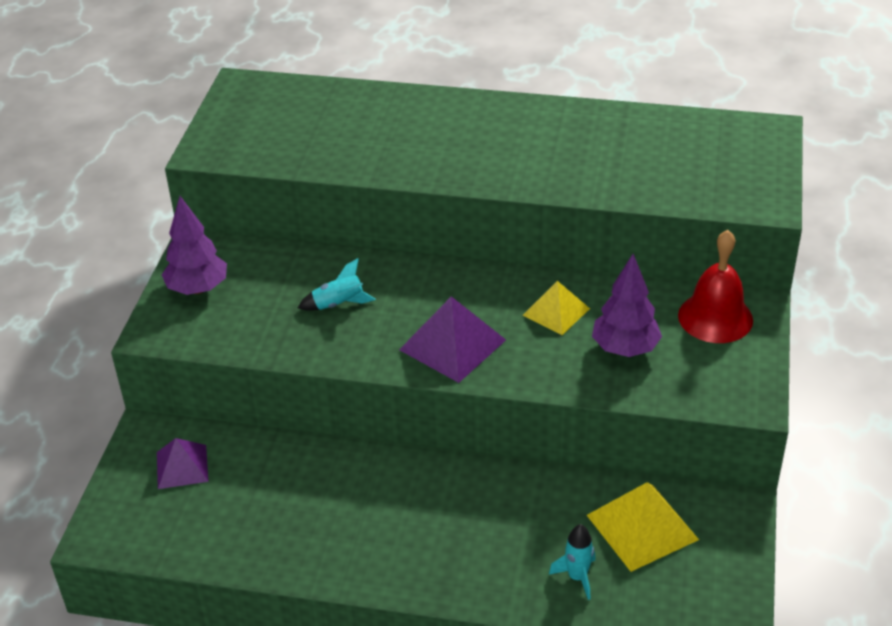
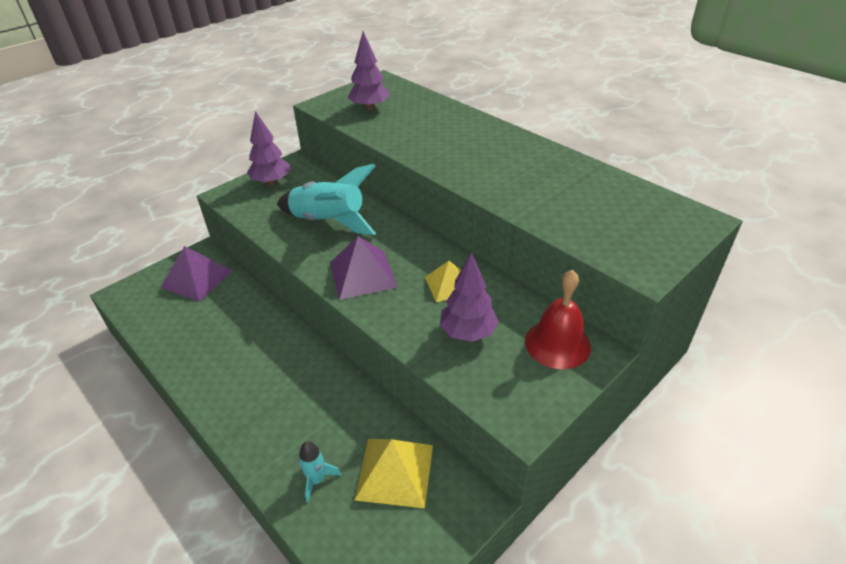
camera: 35 degrees right, 0 degrees up
purple pyramid [157,438,209,489] -> purple pyramid [160,246,233,302], size x1.54
turquoise rocket [298,258,376,311] -> turquoise rocket [277,164,376,235], size x2.15
none -> purple tree [347,31,390,111]

